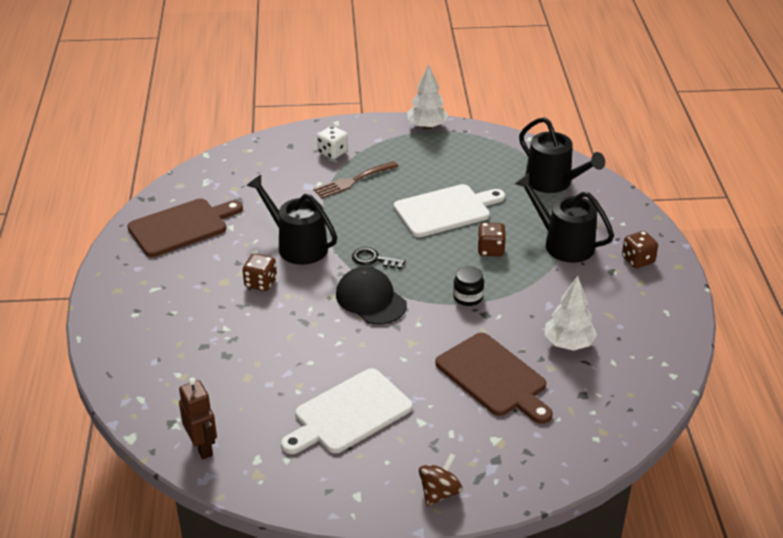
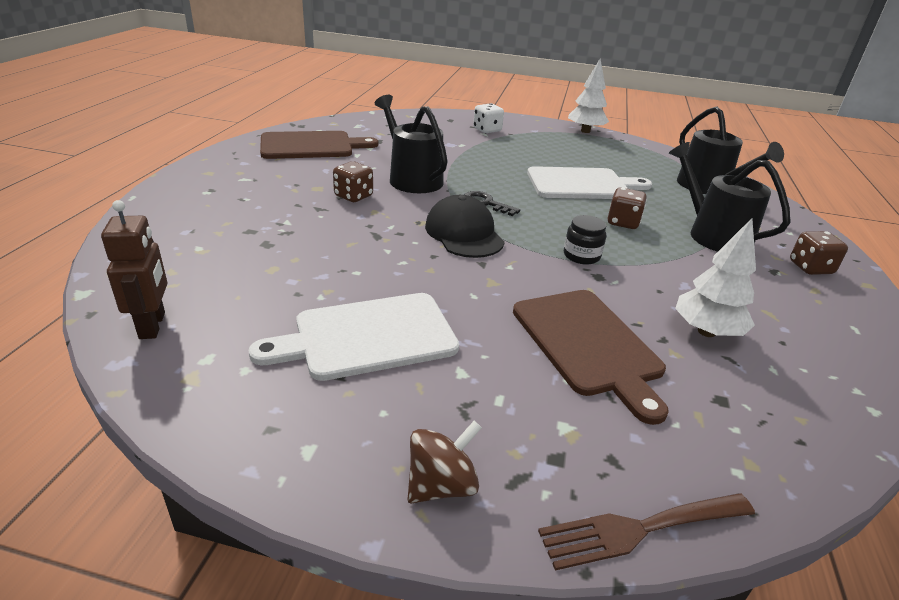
camera: 15 degrees right, 5 degrees down
brown fork [313,161,399,199] -> brown fork moved to [538,493,755,571]

